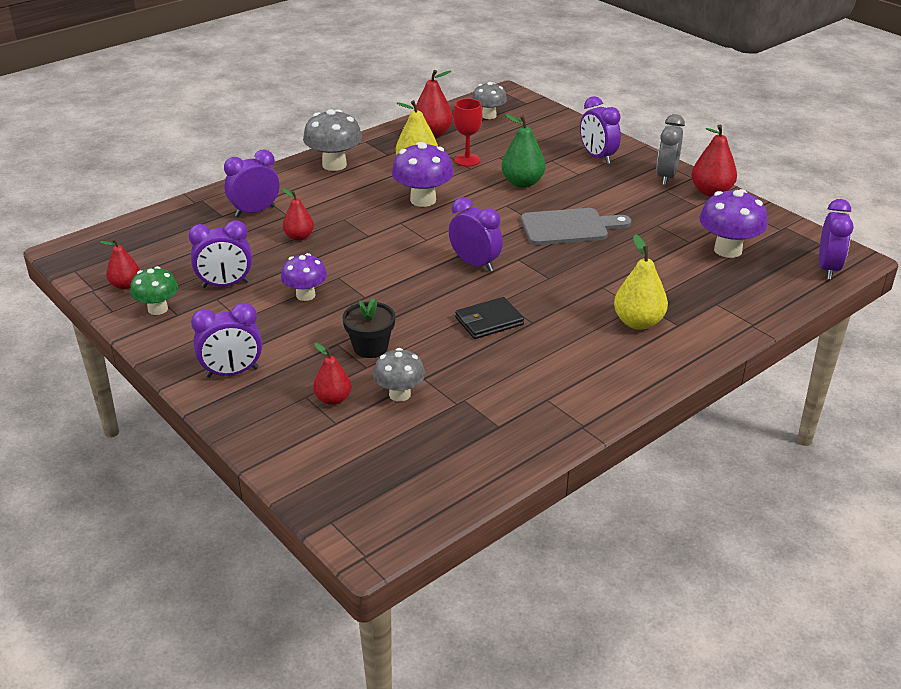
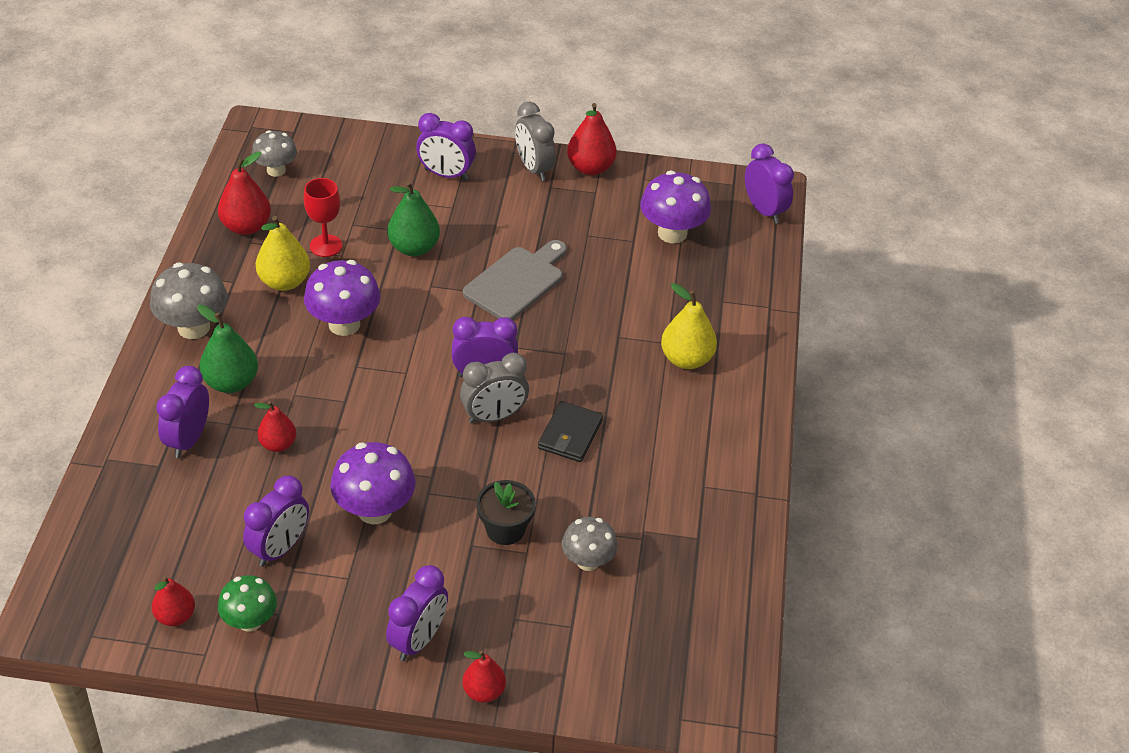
camera: 45 degrees left, 10 degrees up
purple mushroom [281,253,327,301] -> purple mushroom [330,442,415,525], size x1.53
red pear [313,343,351,405] -> red pear moved to [463,651,506,703]
none -> green pear [197,305,258,393]
none -> grey clock [460,353,529,424]

